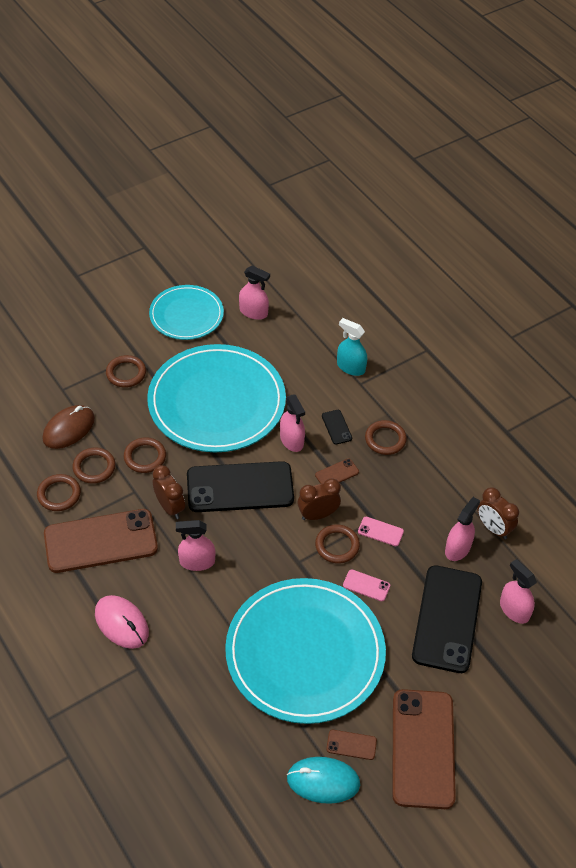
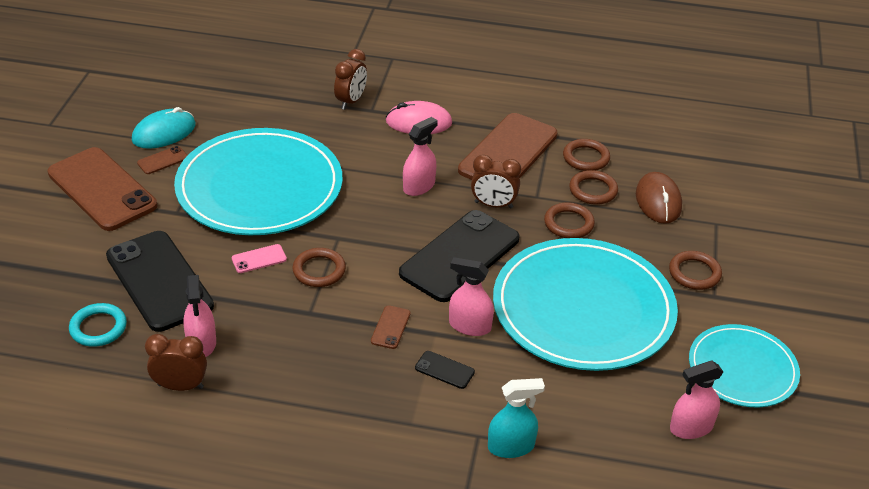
camera: 135 degrees right, 10 degrees down
brown clock [298,478,341,520] -> brown clock moved to [334,49,367,110]
pink phone [358,517,404,546] -> none
brown ring [365,420,407,455] -> none
pink spray bottle [500,559,537,624] -> turquoise ring [69,303,127,347]

